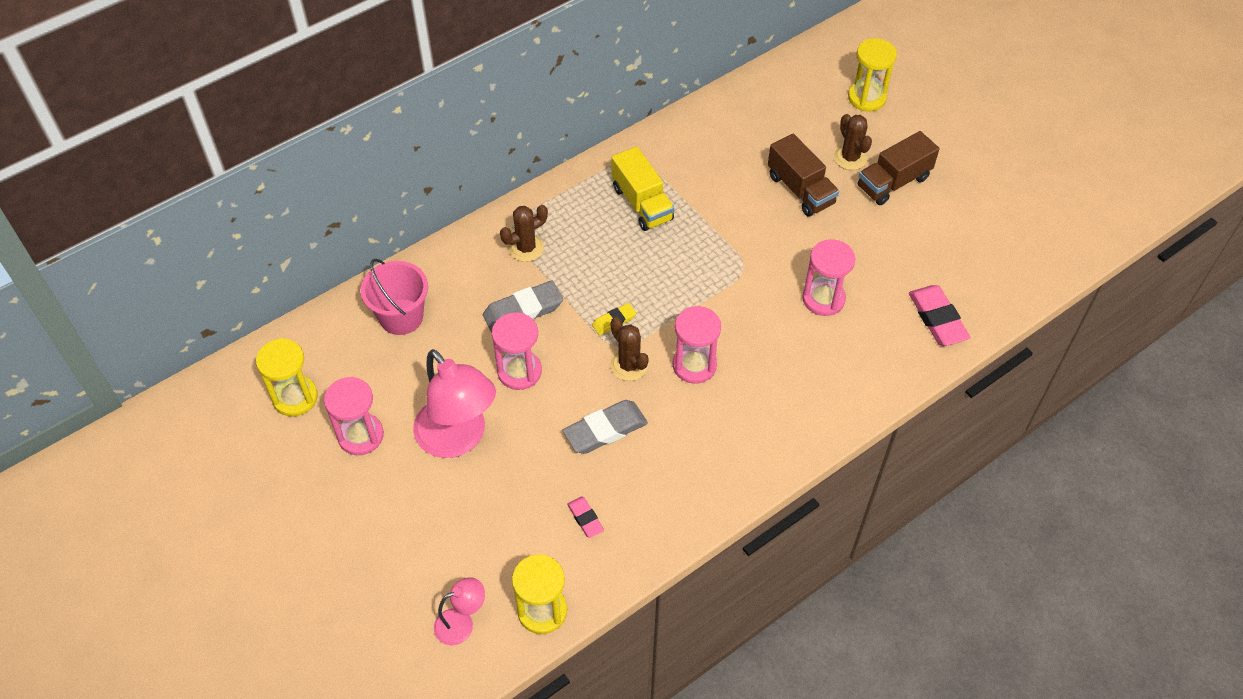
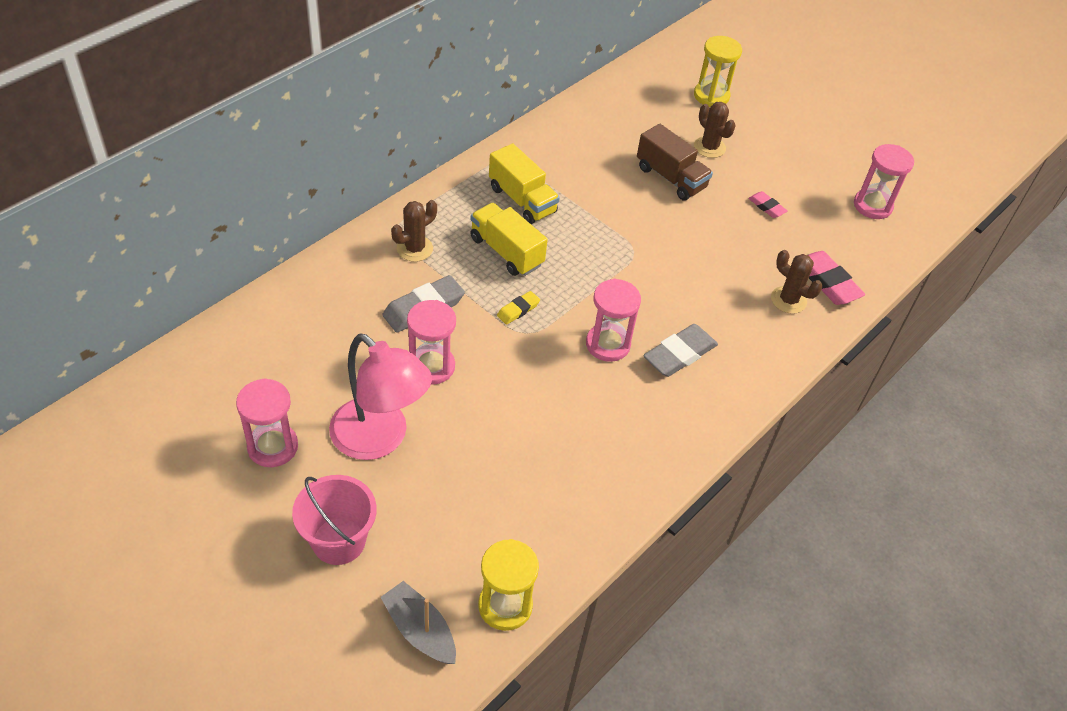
camera: 15 degrees left, 5 degrees down
yellow hourglass [256,338,318,416] -> none
pink bucket [361,259,428,335] -> pink bucket moved to [292,475,377,565]
pink lamp [434,577,485,645] -> grey boat [380,581,456,664]
grey eraser [562,400,648,454] -> grey eraser moved to [643,324,718,377]
pink eraser [567,496,604,538] -> pink eraser moved to [748,191,787,218]
brown cactus [610,317,649,381] -> brown cactus moved to [771,250,822,314]
pink hourglass [802,239,855,316] -> pink hourglass moved to [854,144,914,219]
brown truck [858,131,939,205] -> none
none -> yellow truck [470,203,548,276]

